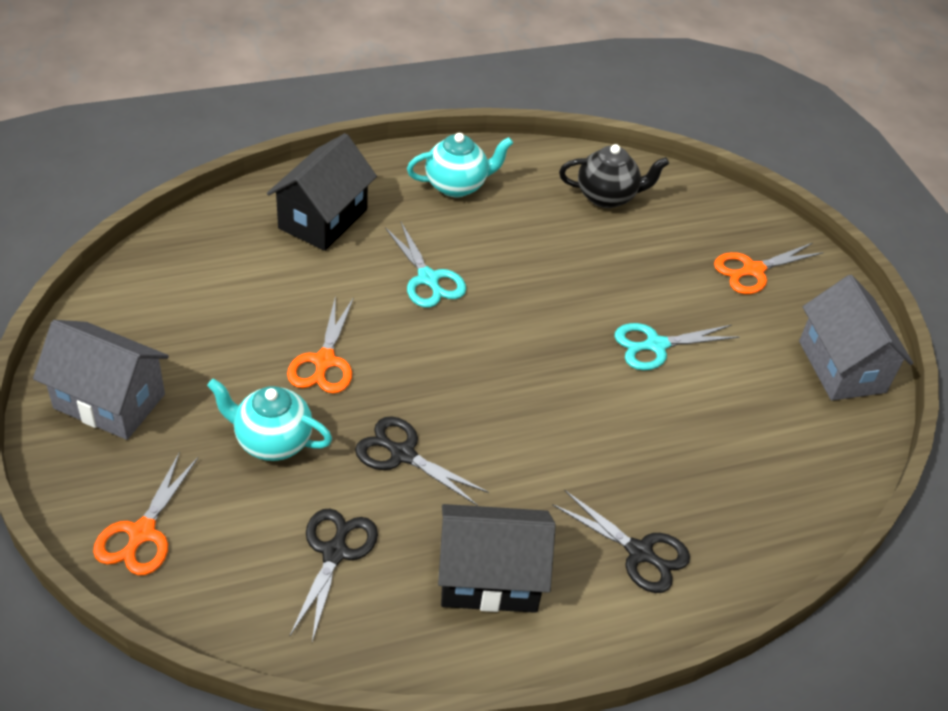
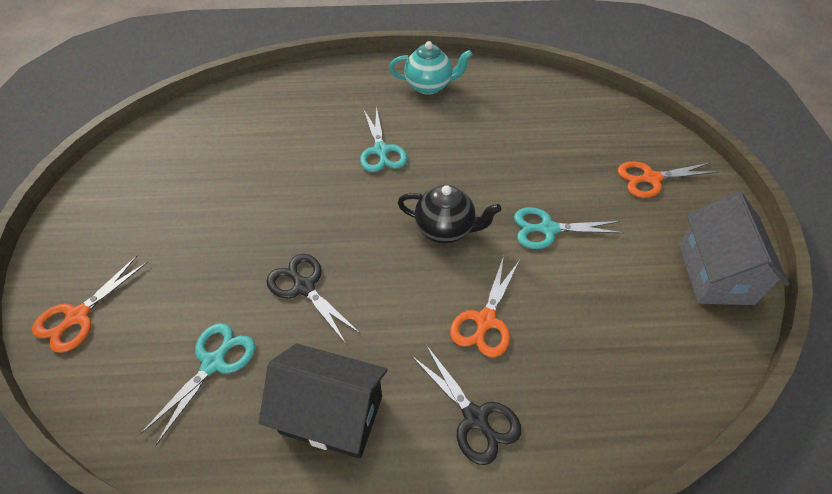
camera: 20 degrees right, 5 degrees up
grey house [33,320,169,440] -> none
turquoise teapot [207,379,332,461] -> none
black house [267,133,377,251] -> none
orange scissors [287,296,354,393] -> orange scissors moved to [450,256,520,357]
black scissors [290,509,378,642] -> turquoise scissors [140,323,255,445]
black teapot [559,144,669,208] -> black teapot moved to [398,184,501,243]

